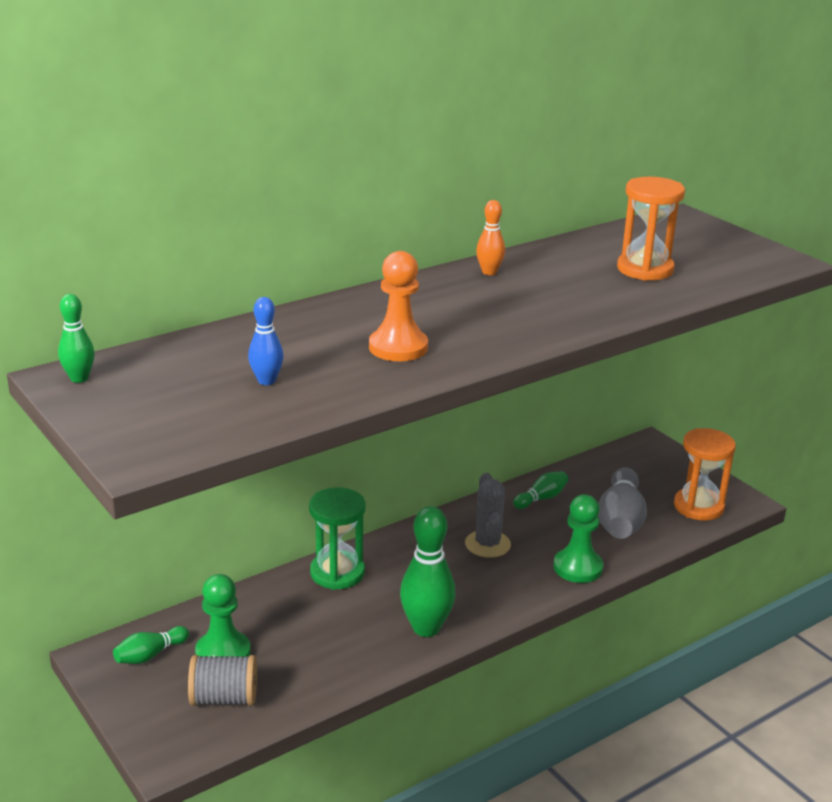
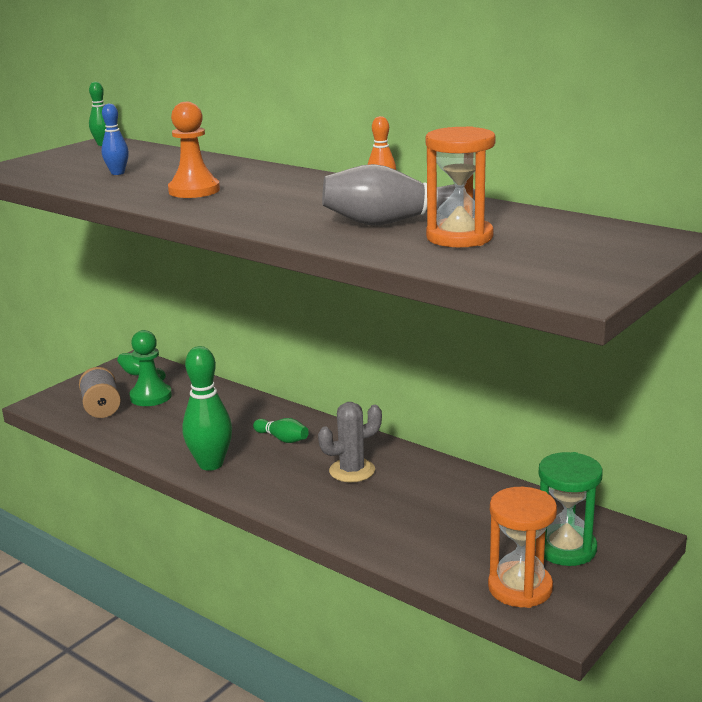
camera: 75 degrees right, 5 degrees down
green hourglass [309,487,365,590] -> green hourglass moved to [535,452,603,566]
green bowling pin [513,471,568,509] -> green bowling pin moved to [253,418,309,443]
green pawn [554,495,603,583] -> none
grey bowling pin [598,467,647,539] -> grey bowling pin moved to [322,164,475,225]

